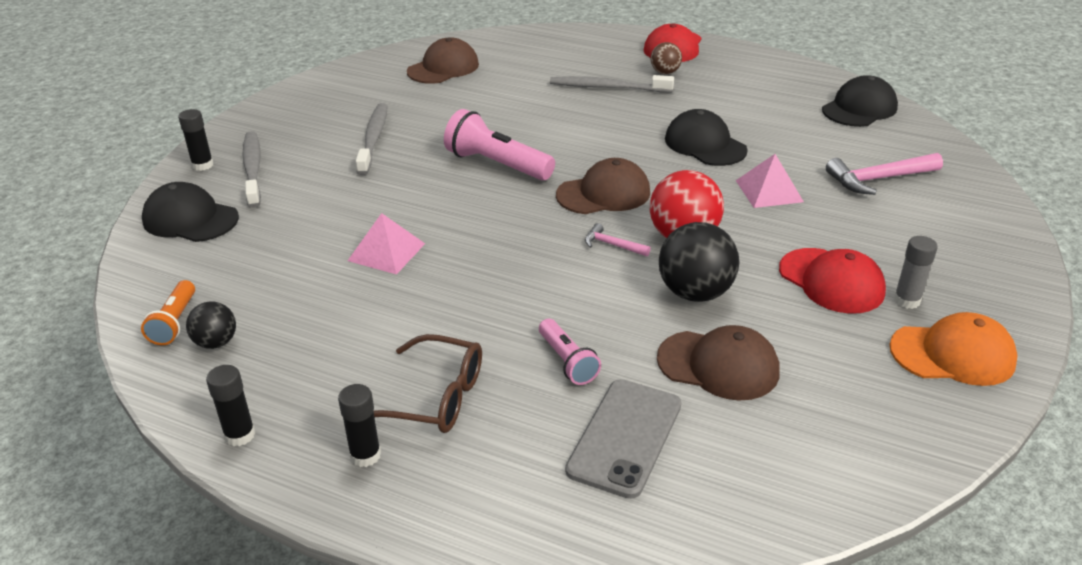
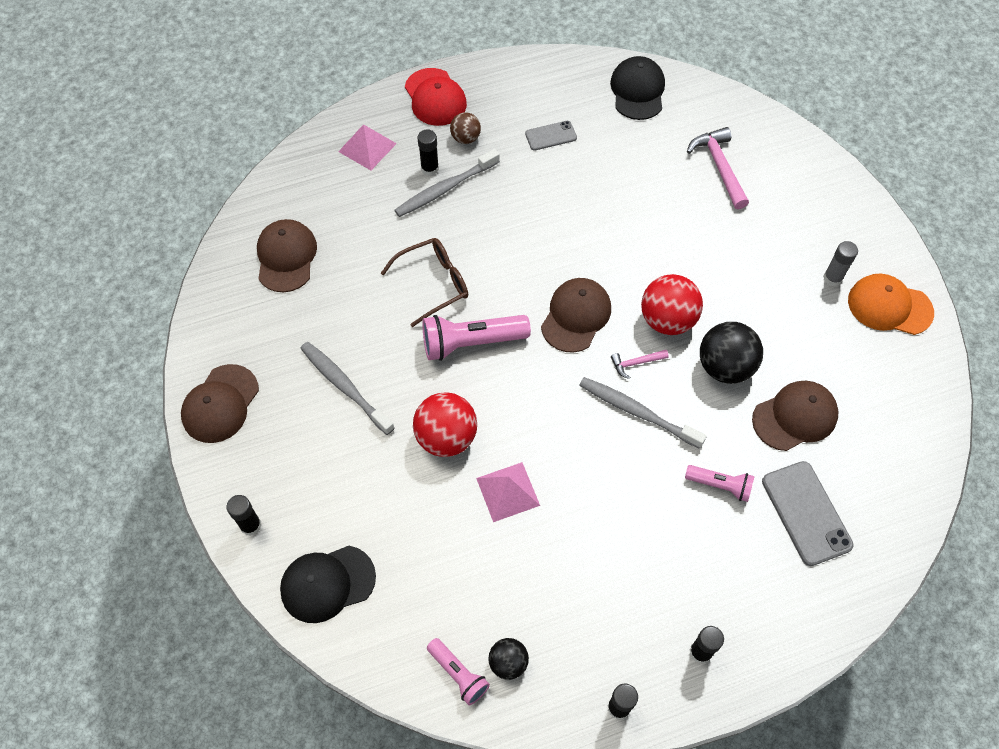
camera: 45 degrees left, 25 degrees up
orange flashlight [141,280,195,345] -> pink flashlight [427,638,490,705]
grey toothbrush [242,131,261,208] -> grey toothbrush moved to [579,377,707,449]
brown glasses [374,334,482,433] -> brown glasses moved to [381,238,468,327]
black cap [665,109,748,166] -> none
pink pyramid [736,154,804,208] -> pink pyramid moved to [338,124,397,170]
red cap [779,248,886,314] -> none
pink hammer [826,153,943,195] -> pink hammer turned 135 degrees clockwise [687,127,749,209]
orange cap [889,312,1017,386] -> orange cap turned 120 degrees counterclockwise [848,274,934,335]
none -> brown cap [181,364,259,443]
none -> red ball [413,392,477,457]
none -> black glue stick [418,129,439,176]
none -> grey phone [525,121,577,151]

